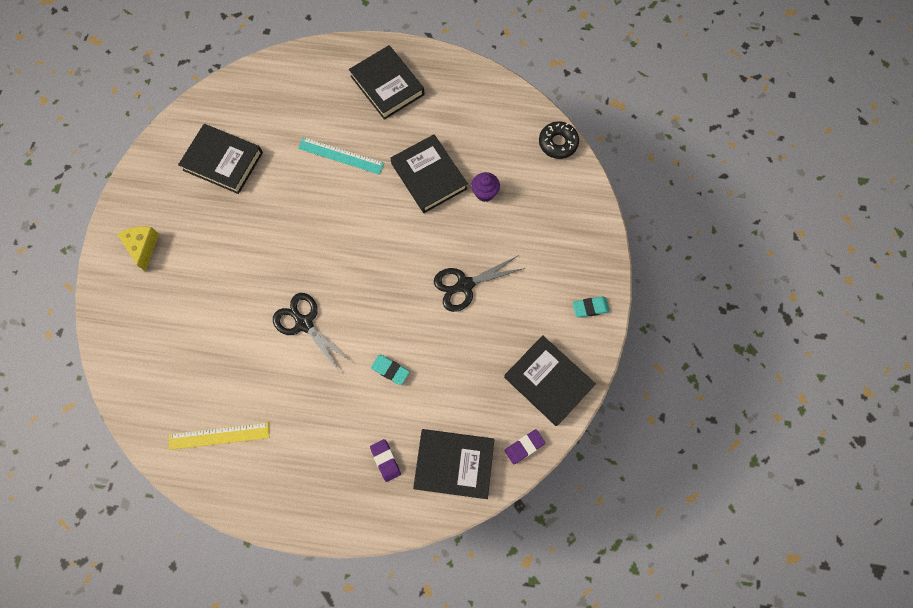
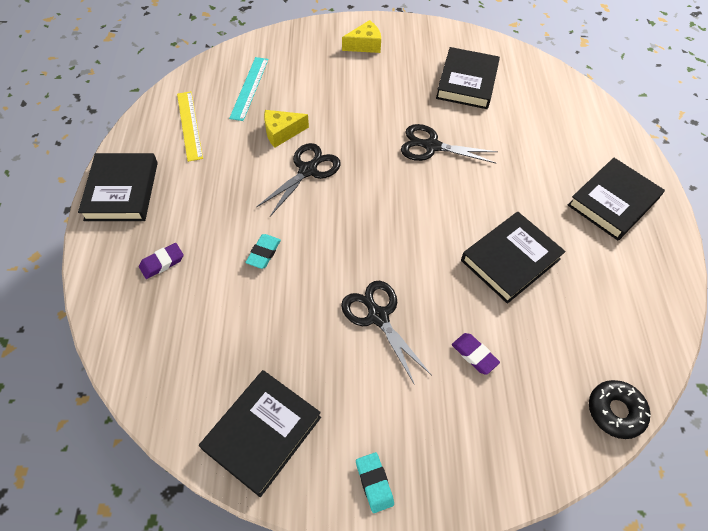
camera: 80 degrees right, 15 degrees down
turquoise ruler [298,137,384,175] -> turquoise ruler moved to [229,57,268,121]
black book [413,429,494,499] -> black book moved to [78,153,158,221]
purple cupcake [471,172,500,202] -> none
purple eraser [505,429,545,464] -> purple eraser moved to [452,333,500,375]
none -> yellow cheese [264,110,309,148]
none -> black scissors [401,124,498,163]

